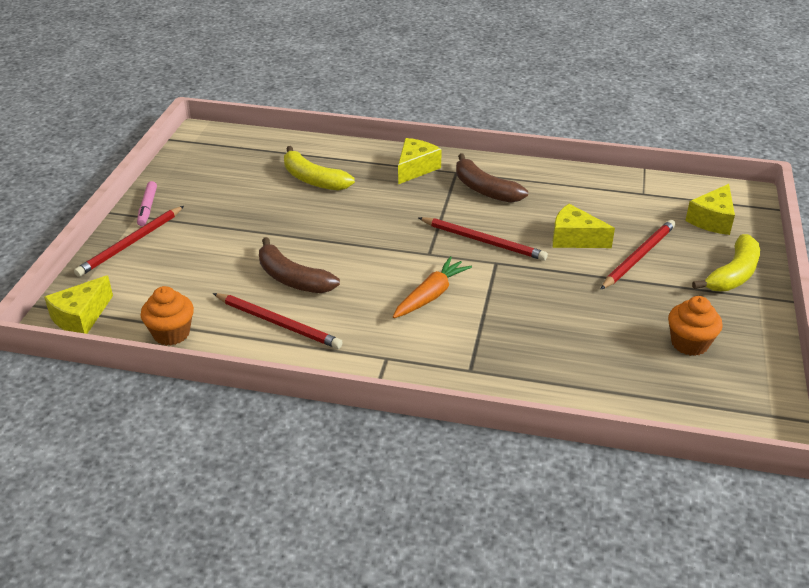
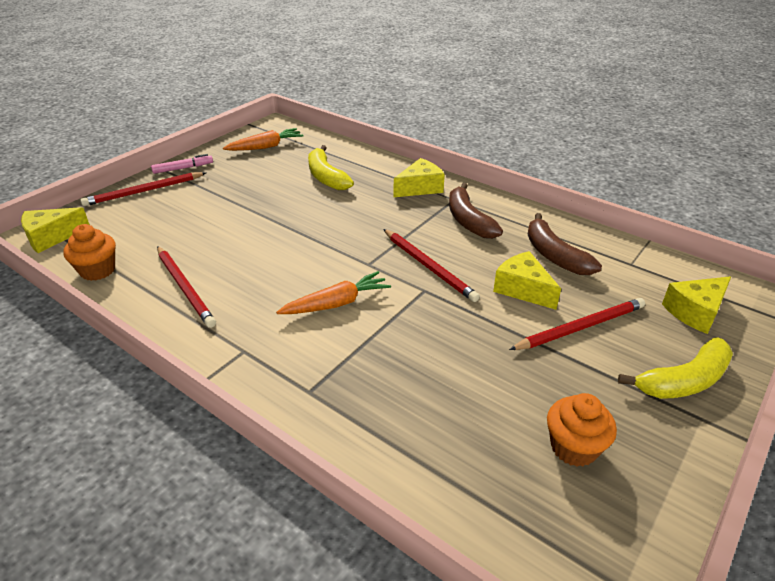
camera: 25 degrees right, 0 degrees up
pink marker [137,181,157,226] -> pink marker turned 135 degrees counterclockwise [151,154,213,174]
brown banana [259,237,340,293] -> brown banana moved to [527,213,602,275]
none -> orange carrot [223,128,304,151]

